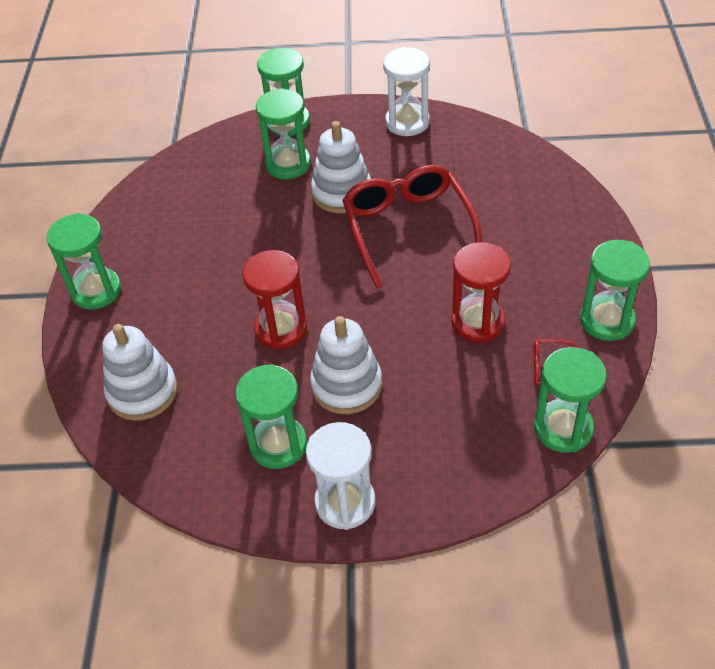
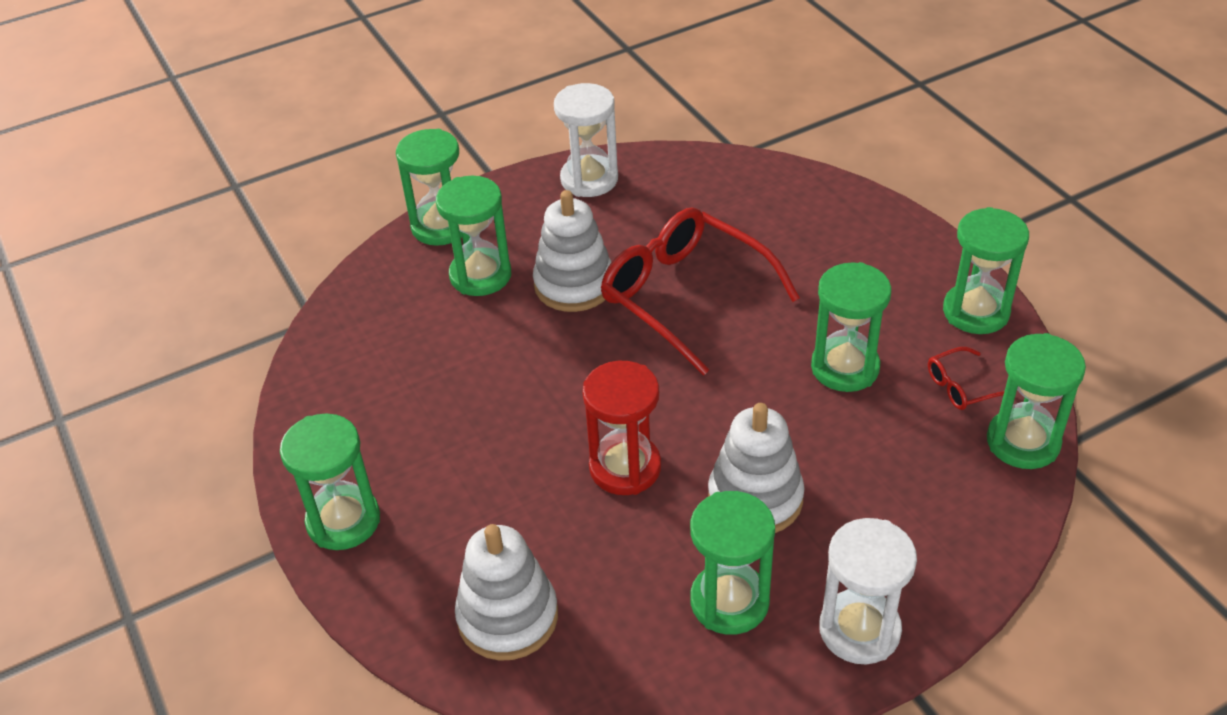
camera: 30 degrees left, 5 degrees down
red hourglass [451,242,511,343] -> green hourglass [811,262,892,392]

